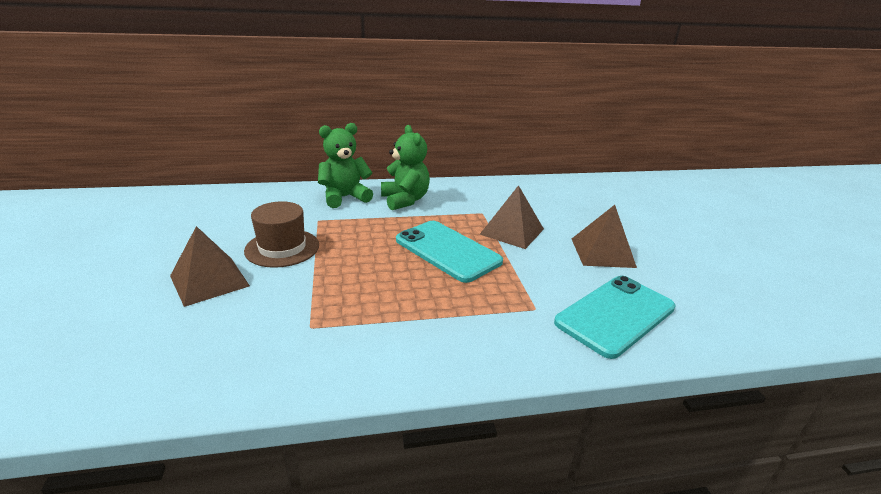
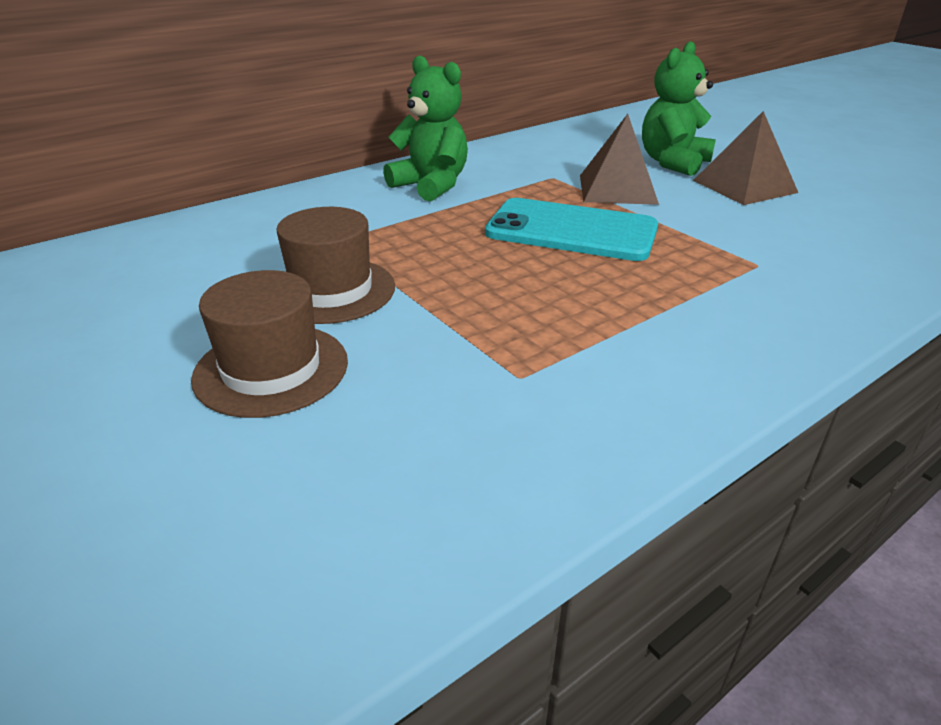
camera: 25 degrees left, 5 degrees up
brown pyramid [170,226,250,307] -> brown hat [191,270,348,418]
green teddy bear [318,123,373,208] -> green teddy bear moved to [642,41,716,176]
turquoise phone [554,276,675,359] -> none

